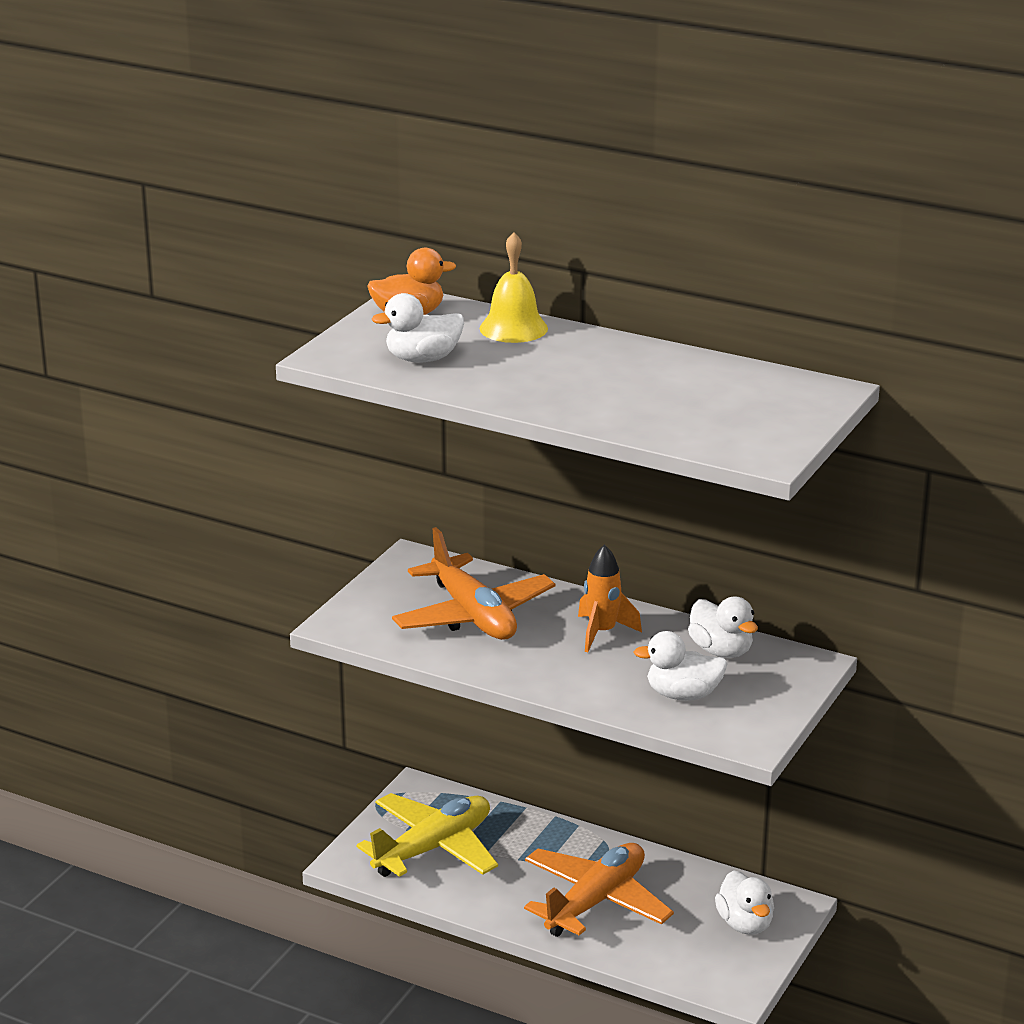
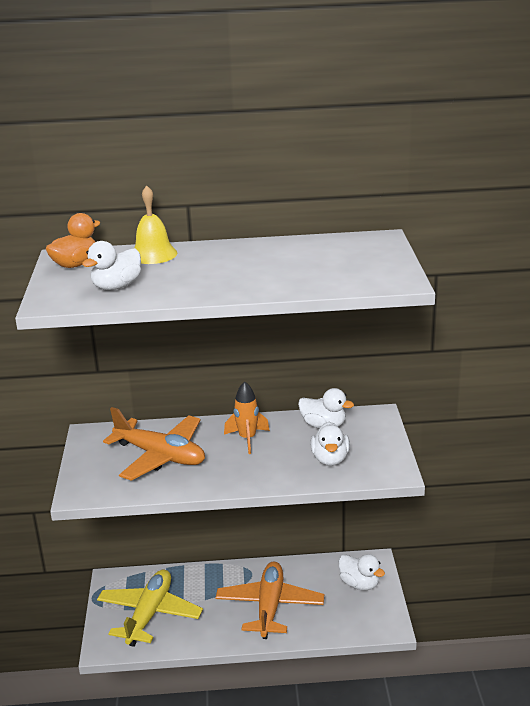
camera: 30 degrees left, 0 degrees up
white duck [634,631,728,701] -> white duck turned 60 degrees counterclockwise [310,422,350,466]

